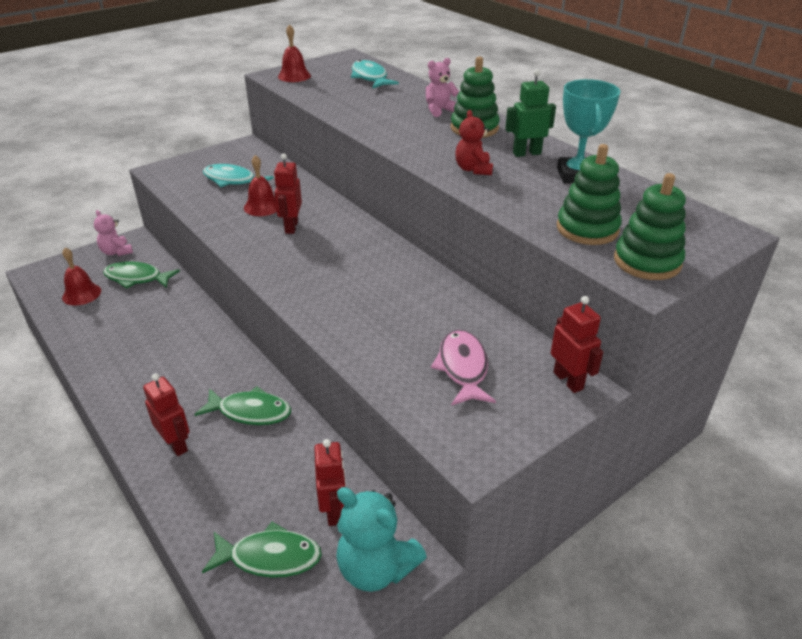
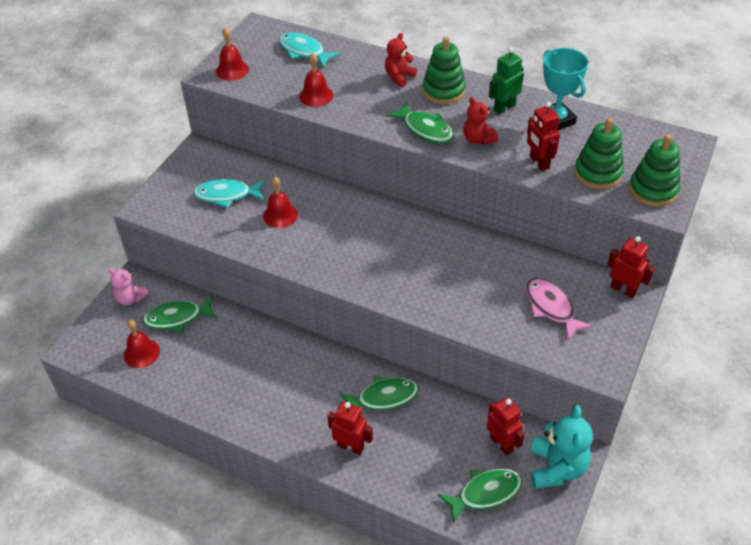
camera: 25 degrees left, 10 degrees up
red robot [274,153,302,234] -> red robot moved to [527,101,560,171]
turquoise teddy bear [336,487,427,592] -> turquoise teddy bear turned 90 degrees counterclockwise [531,405,593,489]
pink teddy bear [426,58,459,117] -> red teddy bear [385,33,417,87]
none -> red bell [299,53,333,107]
none -> green fish [386,102,454,144]

